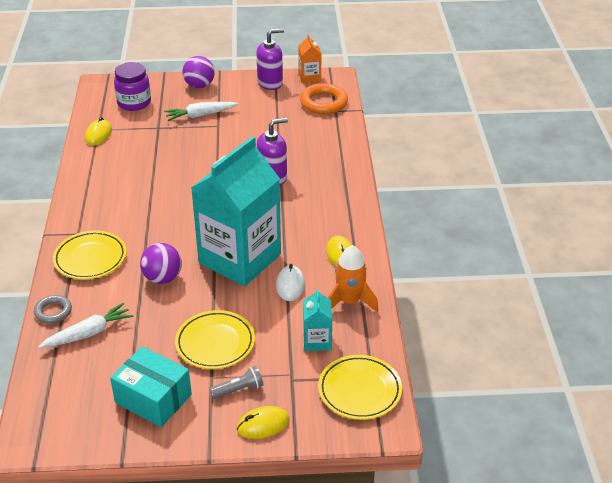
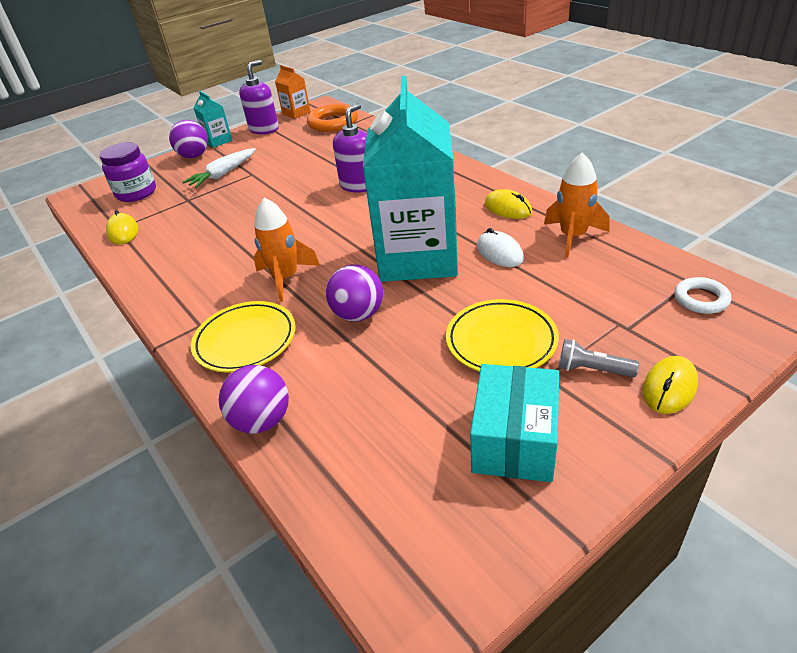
camera: 30 degrees left, 0 degrees up
grey ring [34,295,72,324] -> purple ball [219,365,289,434]
white carrot [38,302,133,348] -> none
turquoise box [110,346,192,427] -> turquoise box turned 75 degrees counterclockwise [470,364,559,482]
grey flashlight [210,366,263,399] -> grey flashlight turned 105 degrees counterclockwise [559,339,639,377]
turquoise carton [303,288,332,351] -> turquoise carton moved to [193,91,233,148]
yellow plate [318,355,402,420] -> white ring [674,277,731,314]
none -> orange rocket [254,197,320,302]

